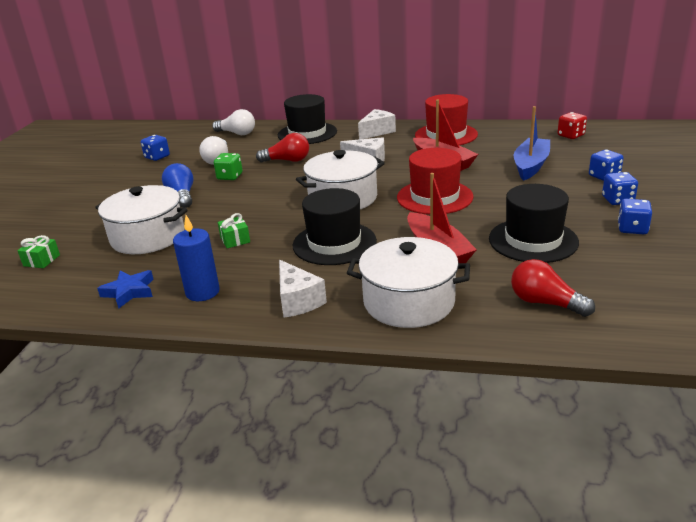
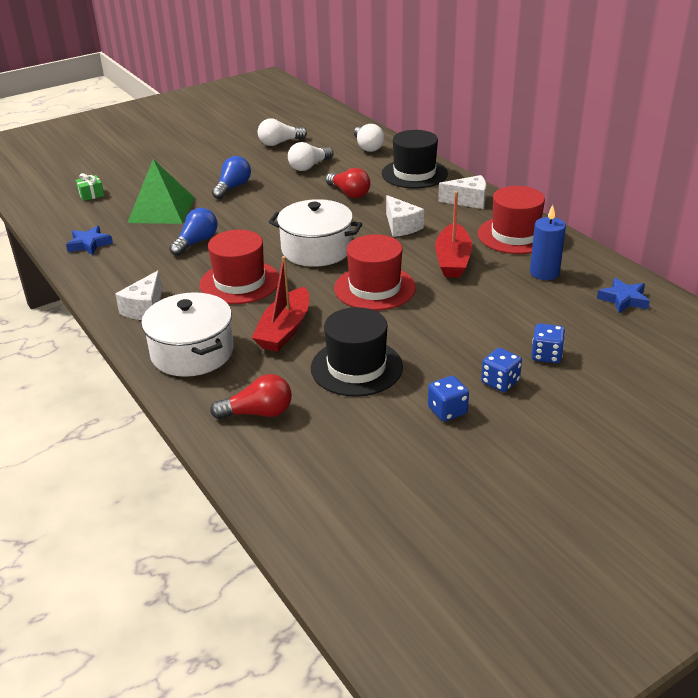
camera: 45 degrees right, 5 degrees up
white pot [95,185,188,254] -> green pyramid [127,159,195,224]
blue dice [141,135,170,161] -> white light bulb [258,119,307,146]
blue candle [173,215,220,301] -> blue candle moved to [530,205,566,280]
green dice [214,153,243,180] -> none
green gift [218,213,250,248] -> blue light bulb [169,208,217,256]
black hat [293,188,377,265] -> red hat [200,230,279,304]
red light bulb [511,259,595,317] -> red light bulb turned 90 degrees clockwise [210,374,292,419]
blue boat [514,106,550,181] -> none
red dice [558,112,587,139] -> blue star [597,278,650,313]

